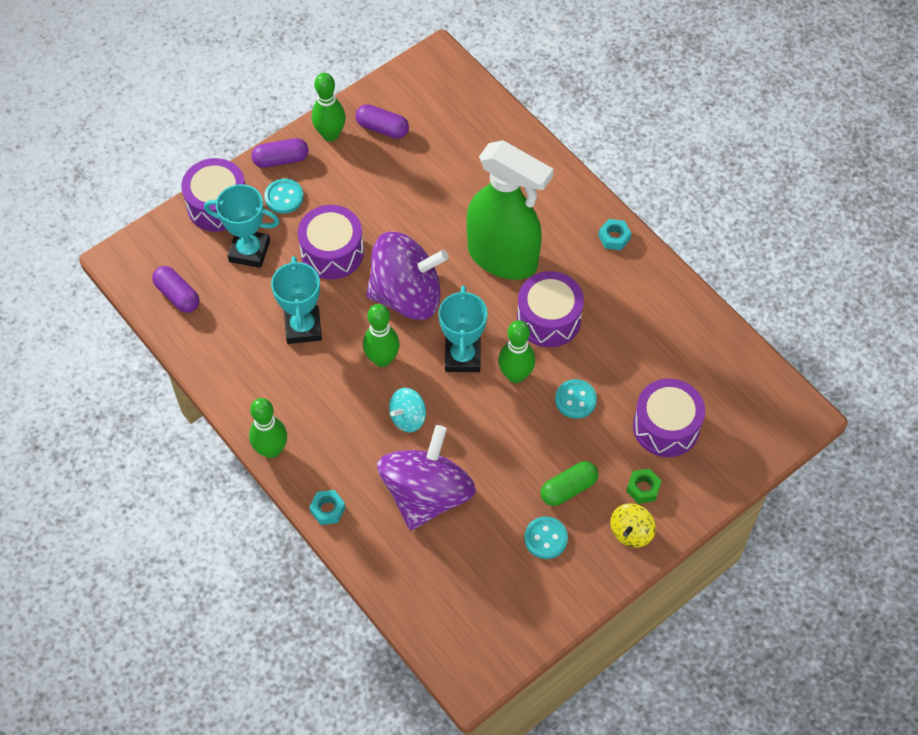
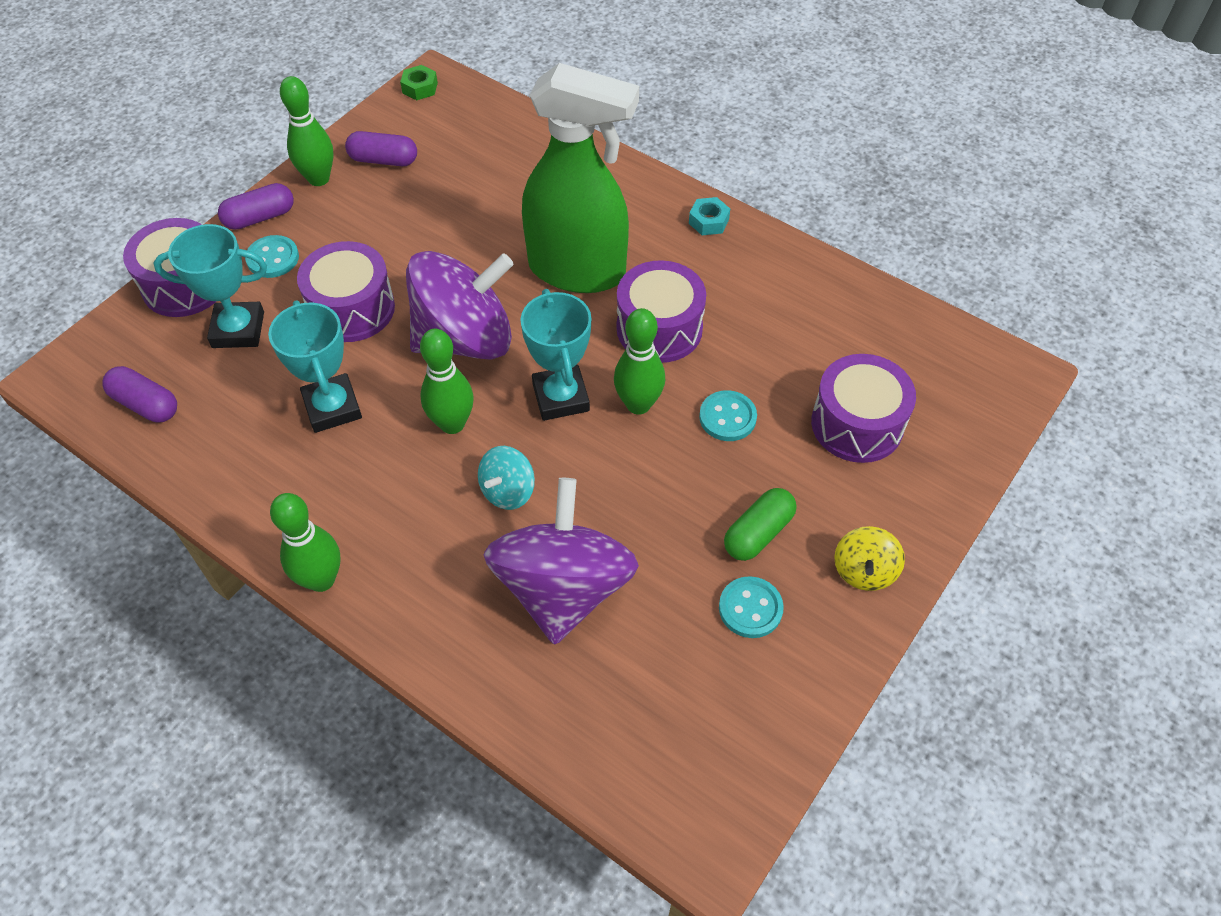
camera: 15 degrees left, 5 degrees down
turquoise nut [309,490,345,525] -> none
green nut [626,468,662,504] -> green nut moved to [400,65,438,100]

